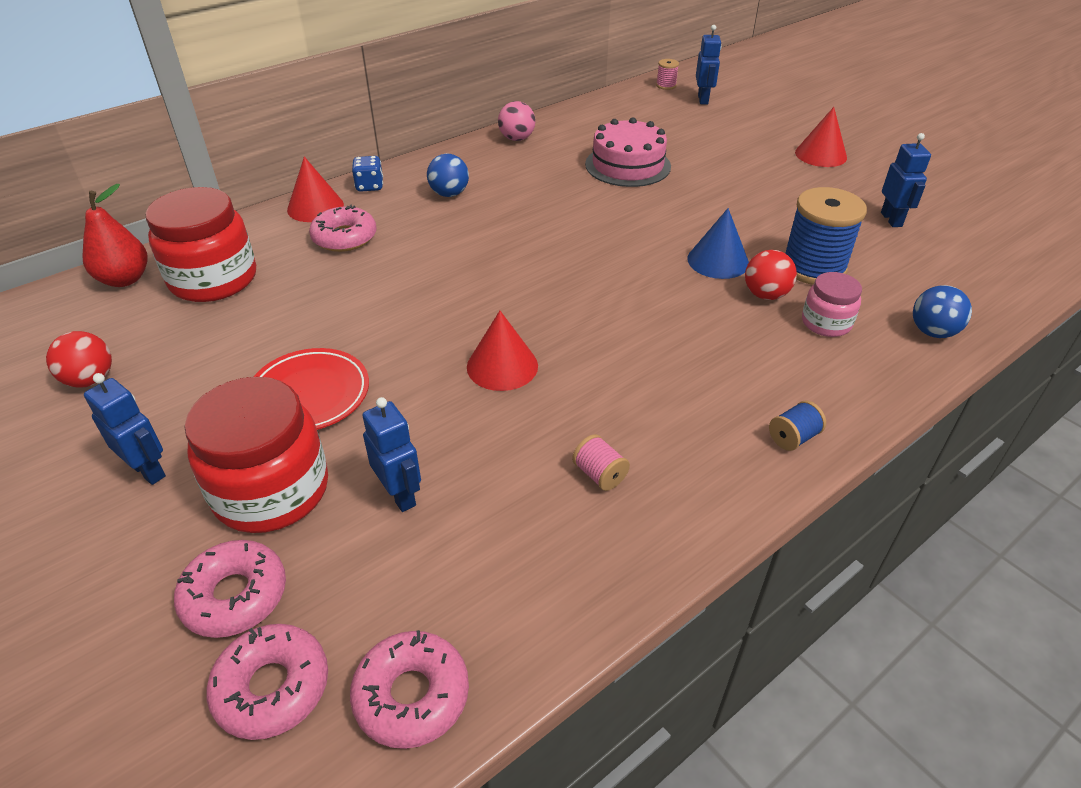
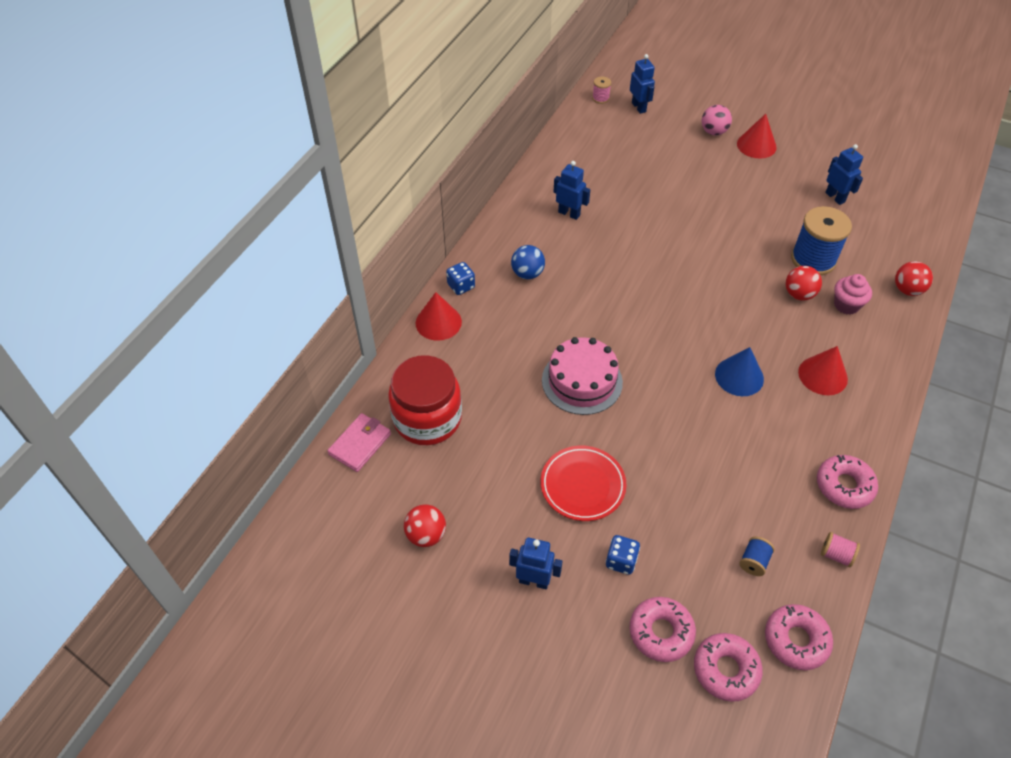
camera: 25 degrees left, 10 degrees up
red pear [83,184,147,287] -> pink wallet [327,413,391,472]
red jar [185,377,328,533] -> blue dice [606,535,640,575]
pink donut [309,205,377,252] -> pink donut moved to [817,455,878,509]
blue robot [362,397,421,512] -> blue robot moved to [553,161,590,220]
red cone [467,311,538,391] -> red cone moved to [798,346,848,395]
pink ball [498,101,535,141] -> pink ball moved to [702,105,732,136]
pink spool [572,434,630,491] -> pink spool moved to [821,532,860,568]
pink cake [585,117,671,187] -> pink cake moved to [542,337,623,415]
blue cone [688,208,749,279] -> blue cone moved to [715,347,764,396]
blue spool [769,400,826,451] -> blue spool moved to [739,536,775,576]
pink jar [802,272,862,337] -> pink cupcake [834,274,872,315]
blue ball [913,285,972,338] -> red ball [895,261,933,296]

